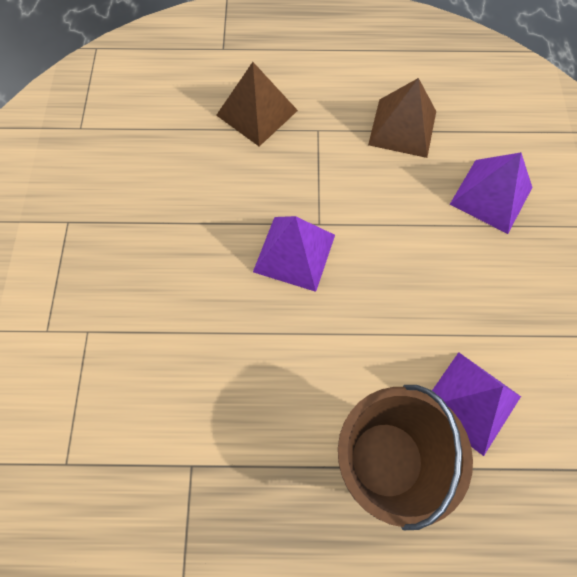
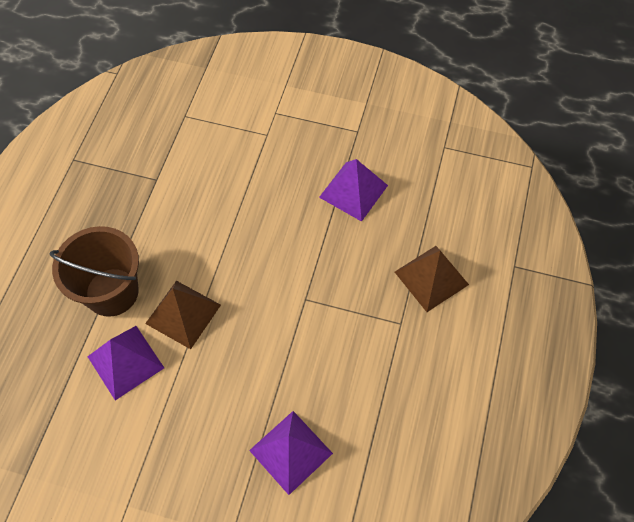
camera: 105 degrees right, 5 degrees down
purple pyramid [253,216,335,292] -> purple pyramid moved to [319,159,388,222]
brown pyramid [368,78,436,158] -> brown pyramid moved to [145,281,221,349]

